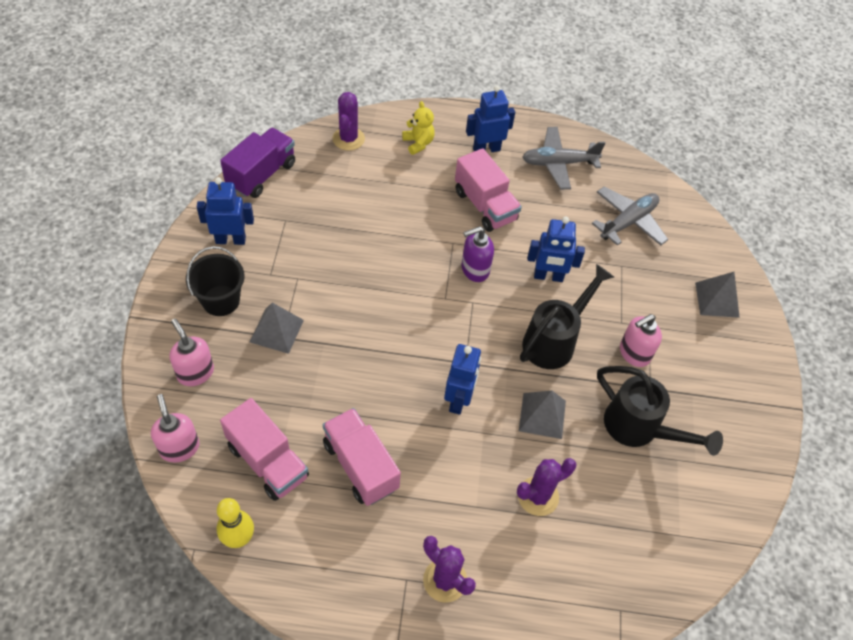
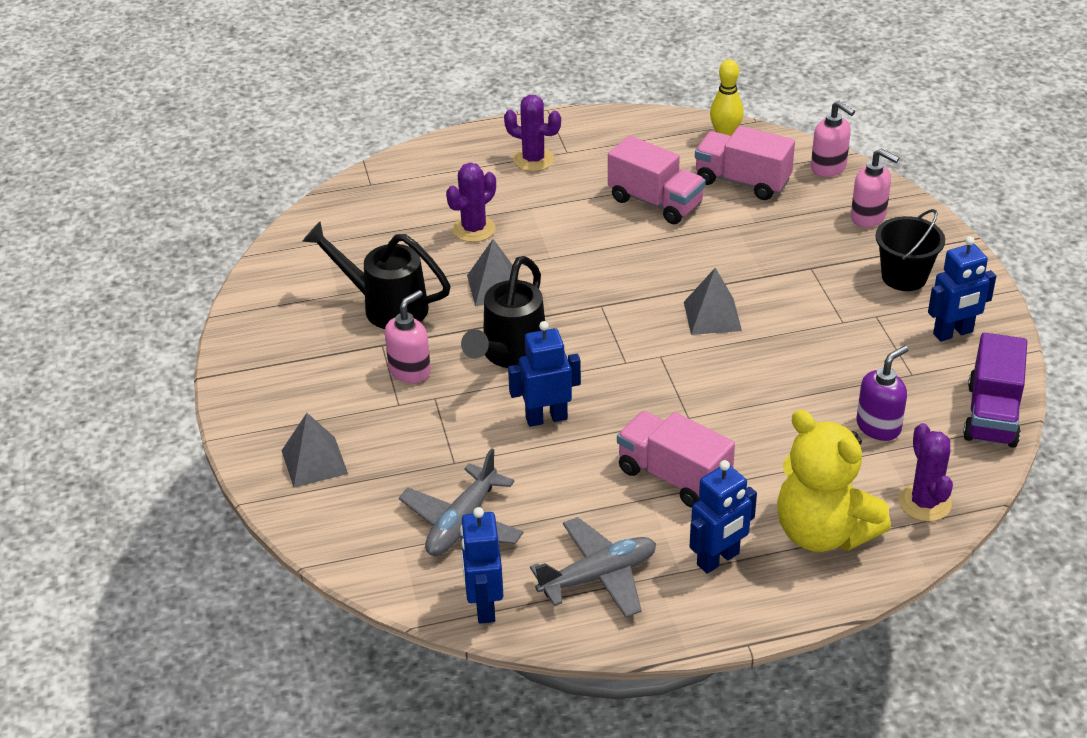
camera: 165 degrees right, 15 degrees down
grey pyramid [250,303,304,354] -> grey pyramid moved to [684,268,742,335]
yellow teddy bear [402,101,435,155] -> yellow teddy bear [777,410,891,552], size x2.08
blue robot [444,344,481,415] -> blue robot moved to [460,507,503,624]
purple soap dispenser [461,226,494,282] -> purple soap dispenser moved to [856,345,908,441]

